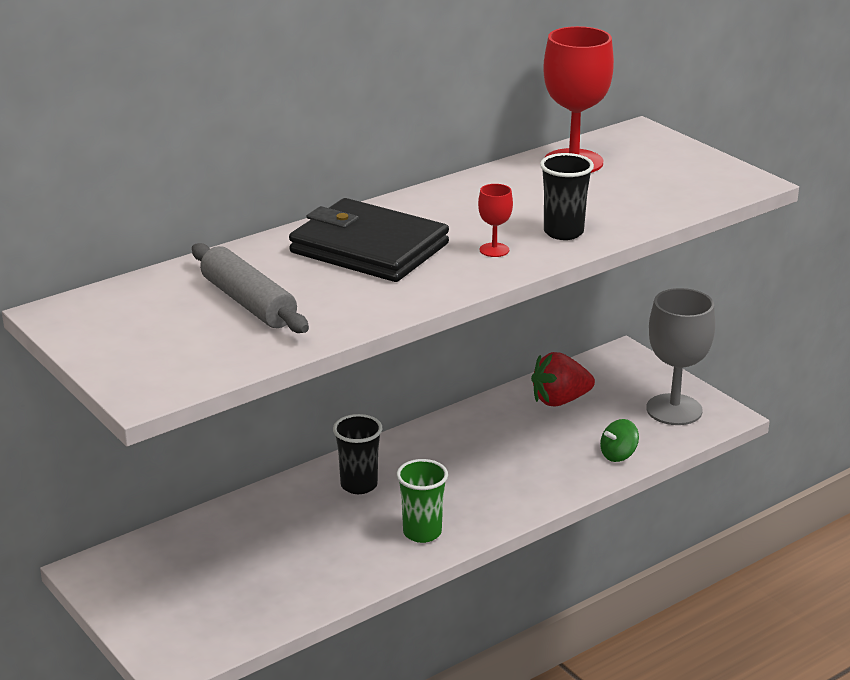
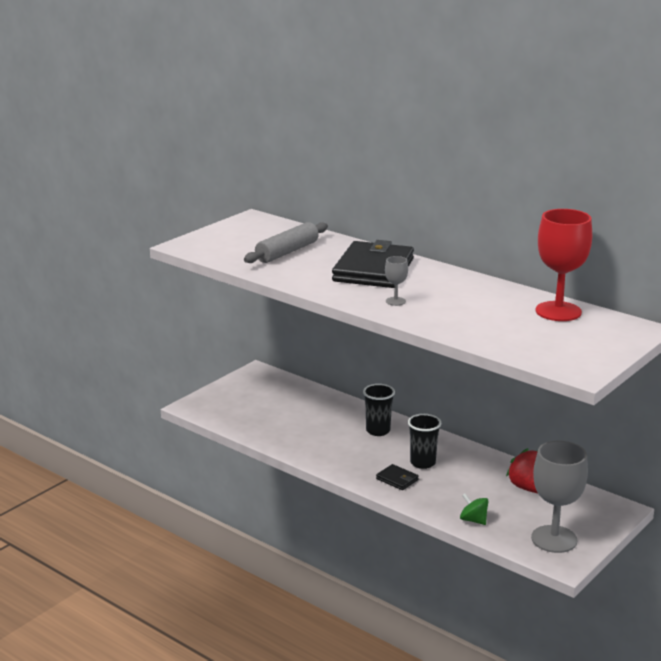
camera: 75 degrees right, 5 degrees down
green cup [397,459,448,543] -> none
red goblet [478,184,513,257] -> grey goblet [385,256,408,306]
black cup [540,153,594,240] -> black cup moved to [408,414,441,469]
none -> black wallet [376,464,419,490]

